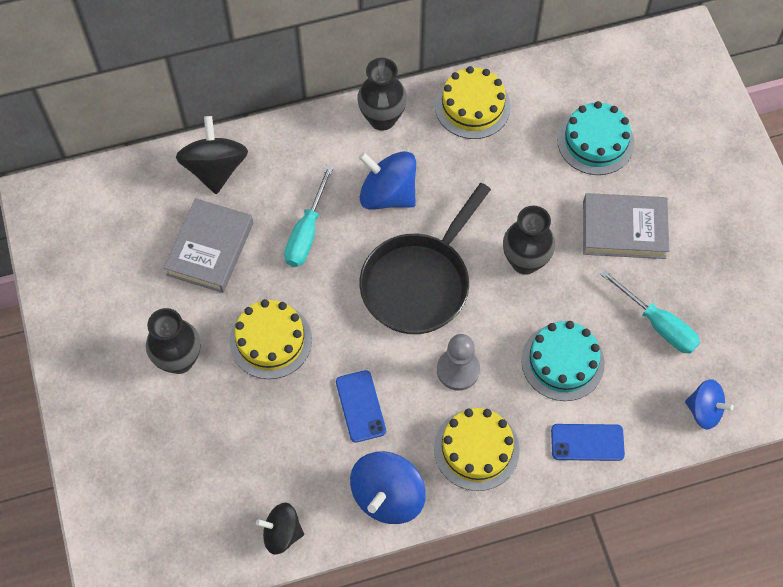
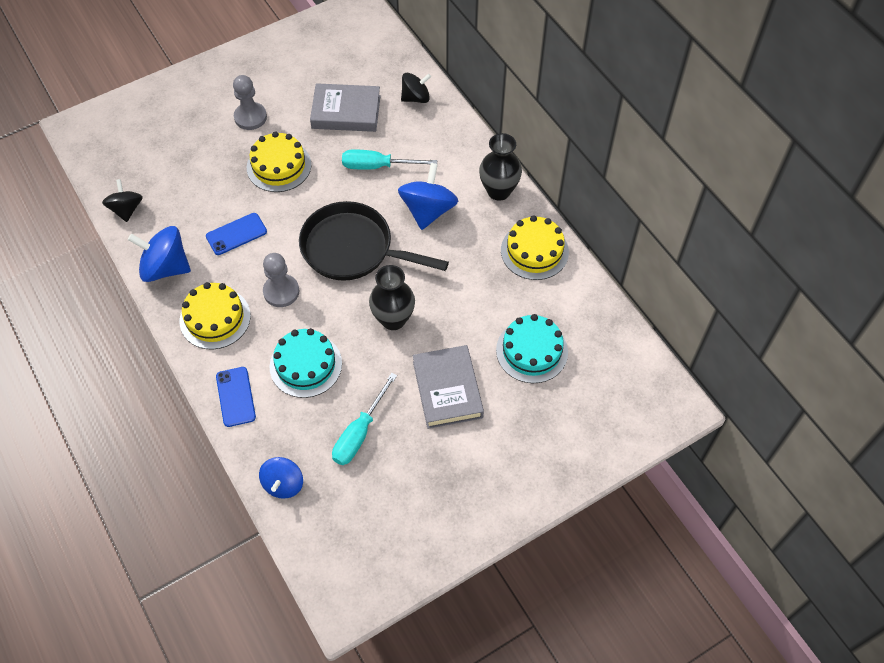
camera: 75 degrees right, 5 degrees down
black vase [146,308,200,374] -> grey pawn [233,75,267,130]
black spinning top [176,116,248,194] -> black spinning top [401,73,431,103], size x0.64

